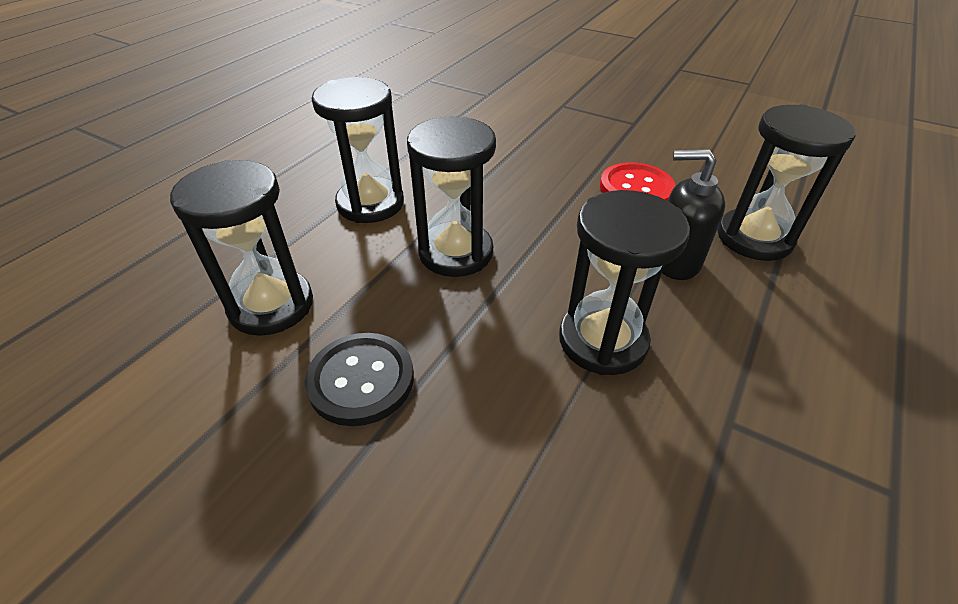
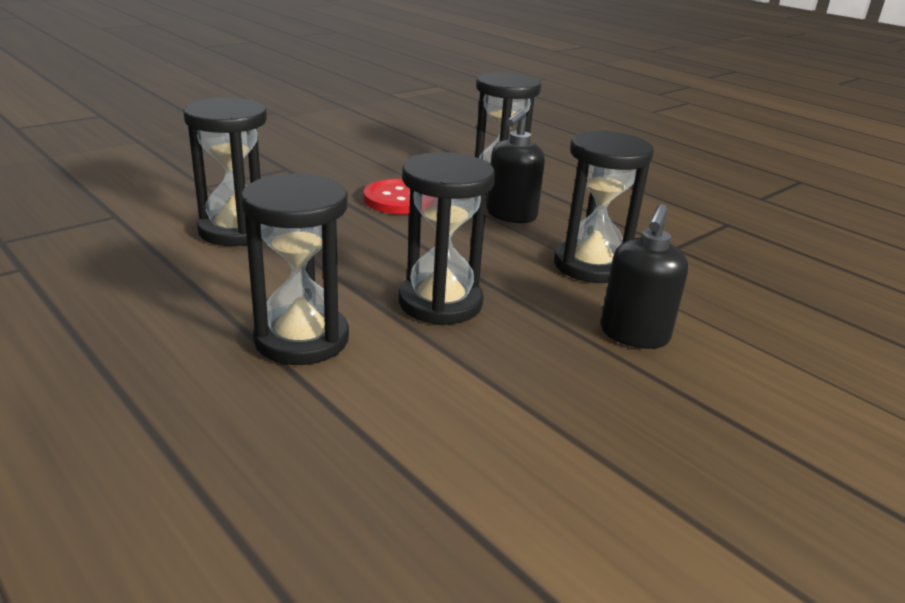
camera: 75 degrees left, 15 degrees down
black hourglass [170,160,313,336] -> black hourglass moved to [183,97,267,246]
black button [305,333,414,426] -> none
none -> black soap dispenser [601,204,688,349]

